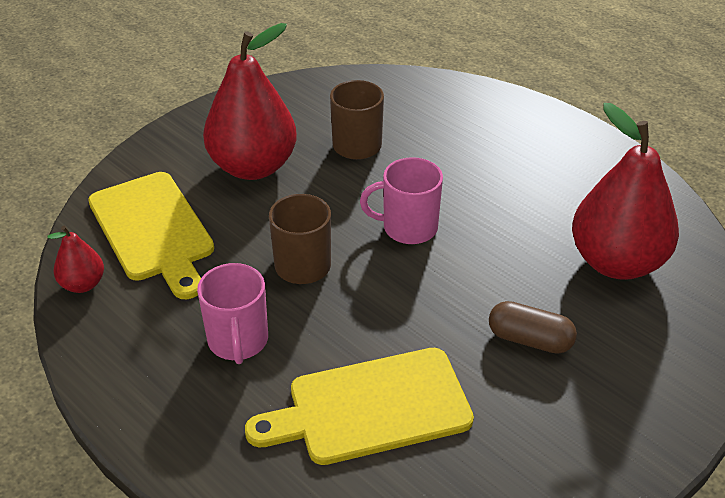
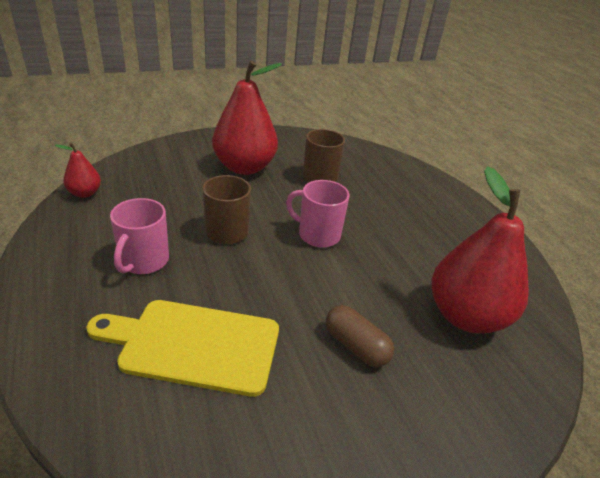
camera: 20 degrees right, 5 degrees down
yellow cutting board [88,172,214,299] -> none

